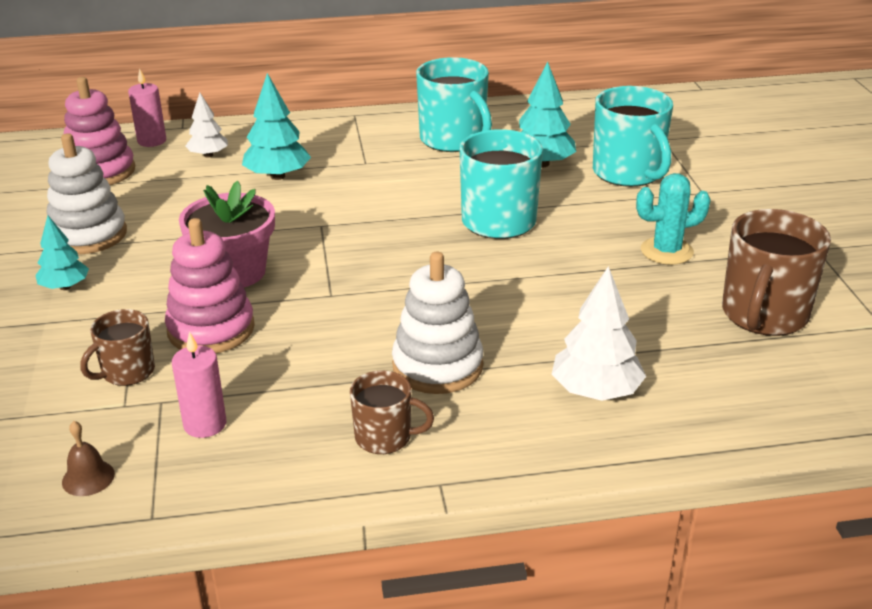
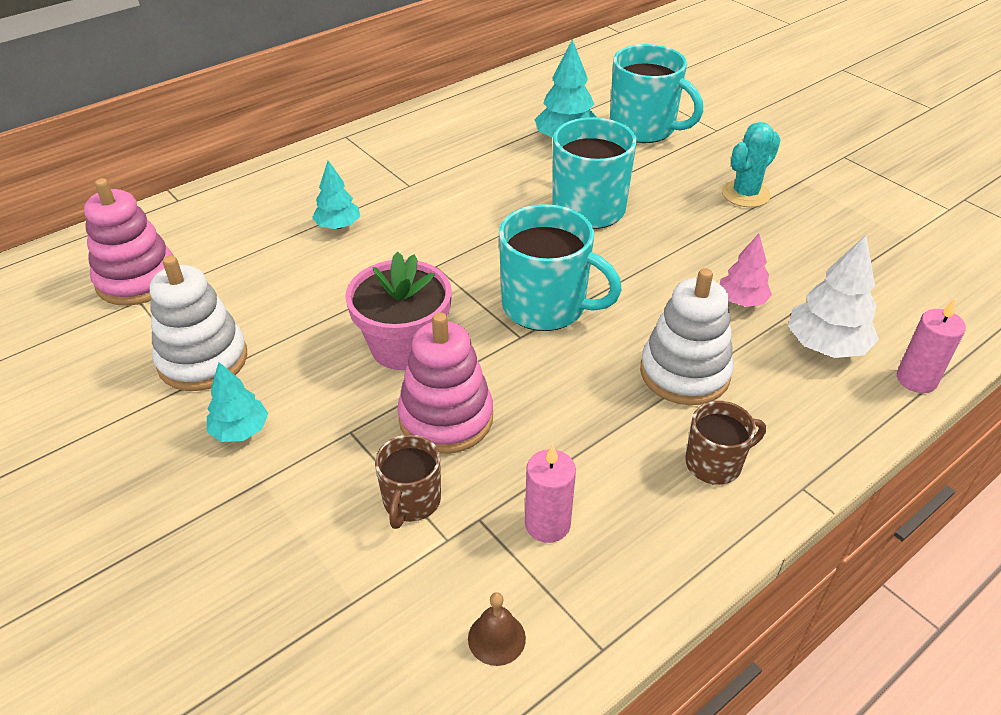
camera: 30 degrees left, 10 degrees up
pink candle [128,68,166,147] -> pink candle moved to [897,299,966,393]
white tree [186,93,228,158] -> none
turquoise tree [242,73,311,180] -> turquoise tree [312,161,360,229], size x0.64
turquoise mug [416,57,492,152] -> turquoise mug moved to [499,204,622,331]
brown mug [722,209,831,336] -> none
none -> pink tree [720,234,772,307]

